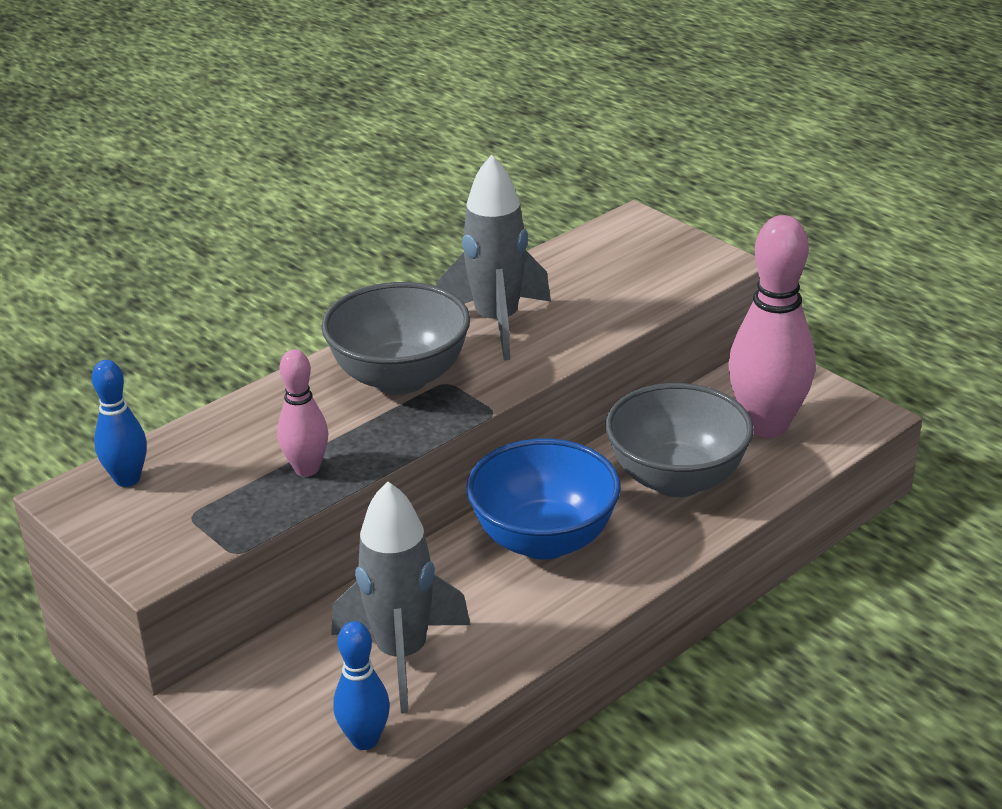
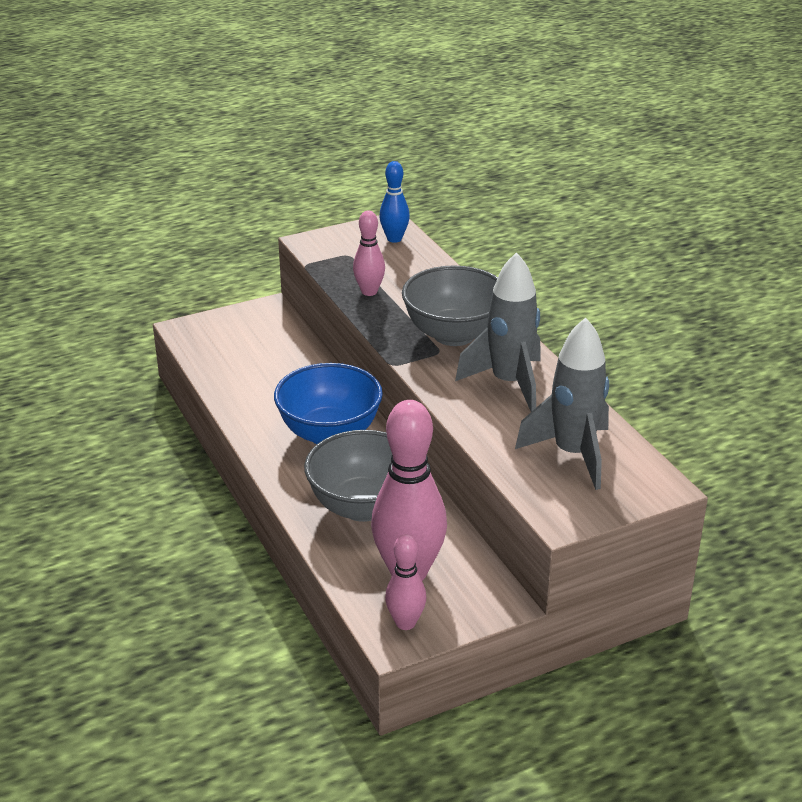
camera: 105 degrees right, 0 degrees up
grey rocket [331,481,470,714] -> grey rocket moved to [515,318,609,490]
blue bowling pin [333,621,390,750] -> none
none -> pink bowling pin [385,534,426,630]

